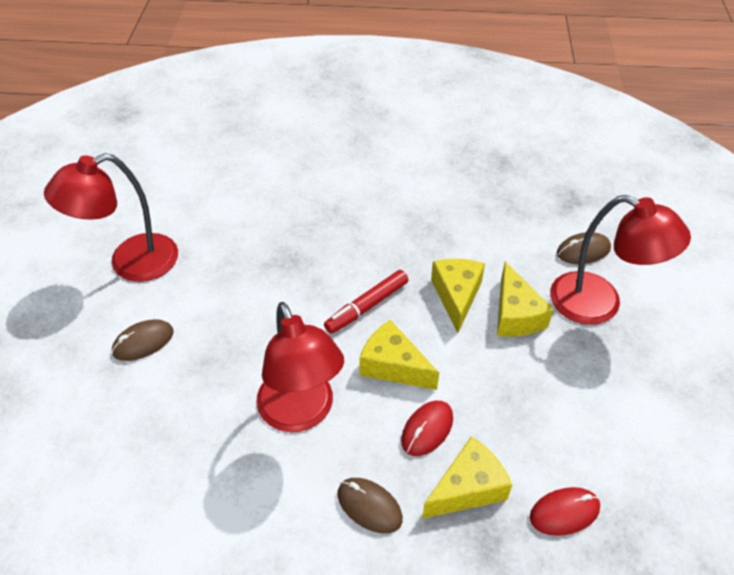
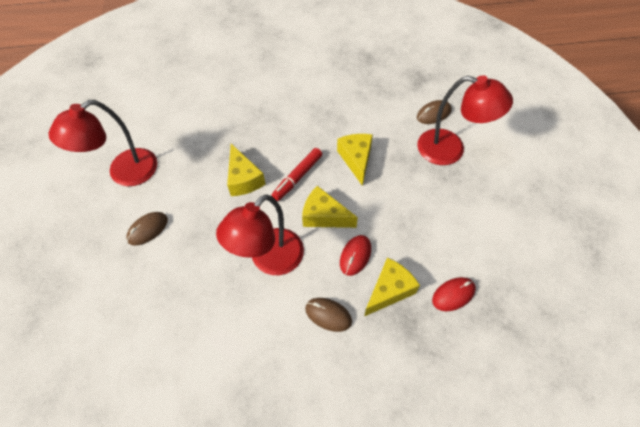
camera: 10 degrees left, 10 degrees up
red lamp [256,302,344,432] -> red lamp turned 75 degrees clockwise [216,194,304,275]
yellow cheese [497,261,554,337] -> yellow cheese moved to [227,144,266,196]

